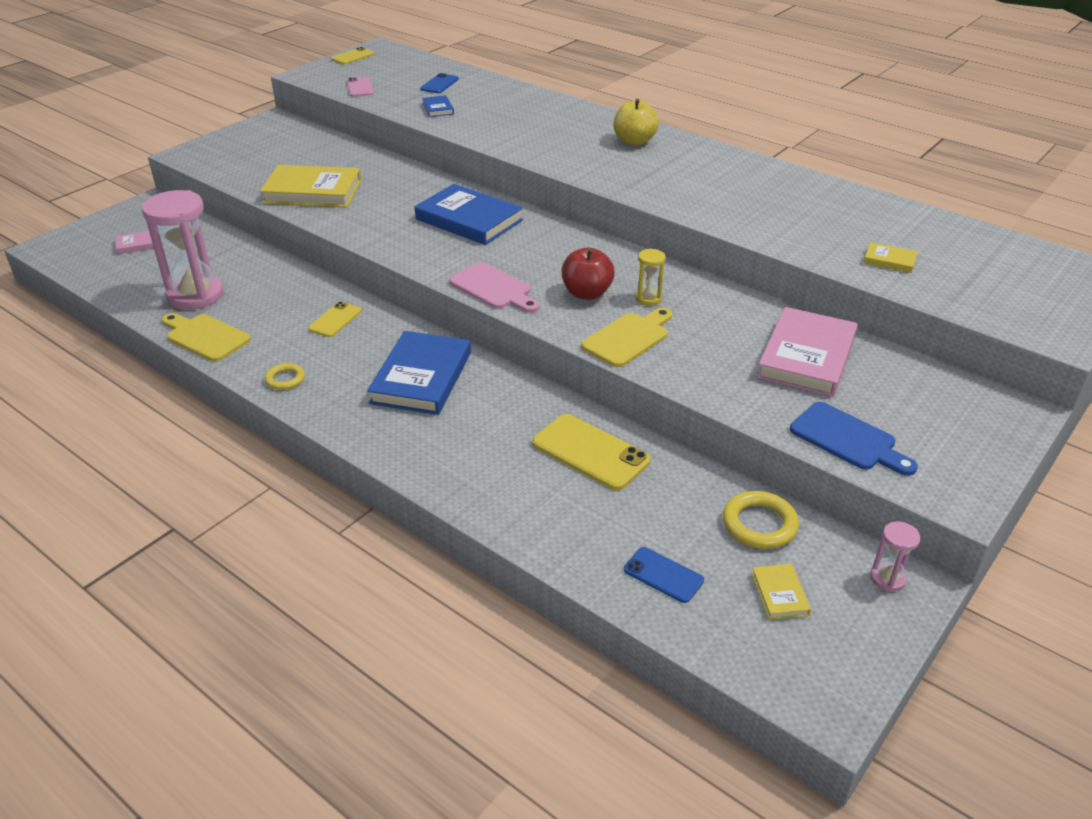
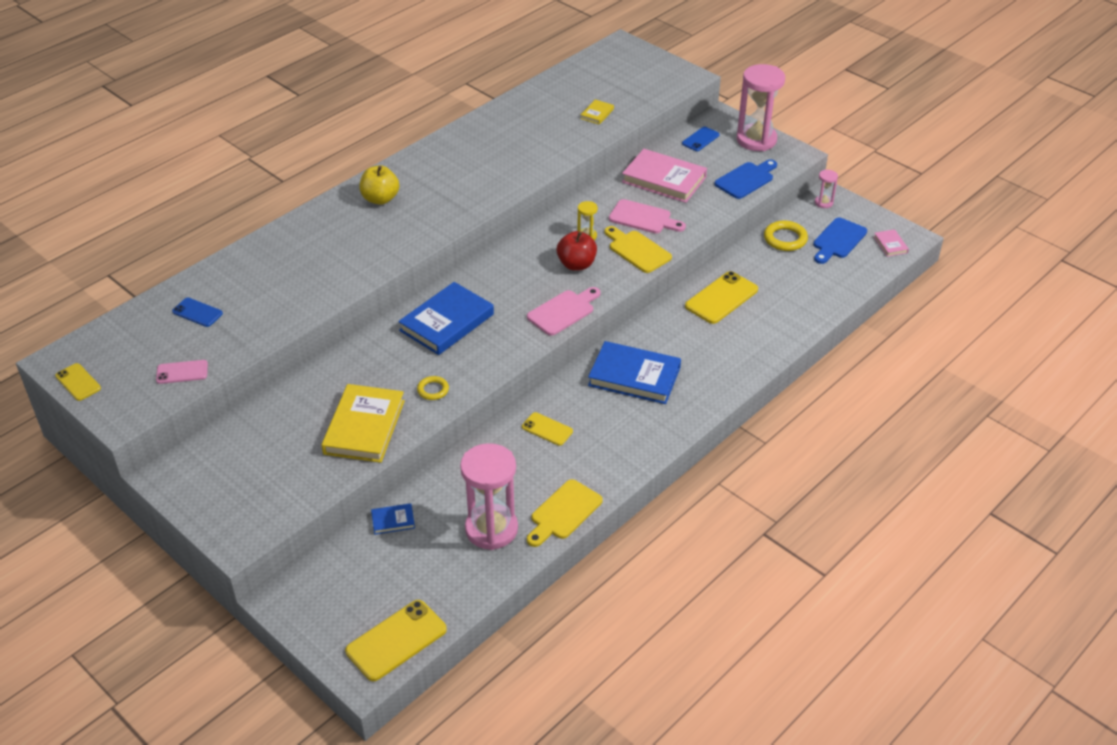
camera: 85 degrees left, 5 degrees up
pink book [115,231,154,254] -> pink book moved to [874,229,909,257]
yellow ring [265,363,305,390] -> yellow ring moved to [417,376,449,400]
blue book [422,95,454,117] -> blue book moved to [371,503,415,535]
blue phone [624,547,704,603] -> blue phone moved to [682,127,720,151]
yellow book [752,564,811,620] -> blue cutting board [813,218,867,264]
none -> yellow phone [345,600,447,681]
none -> pink cutting board [609,199,686,233]
none -> pink hourglass [737,64,785,151]

